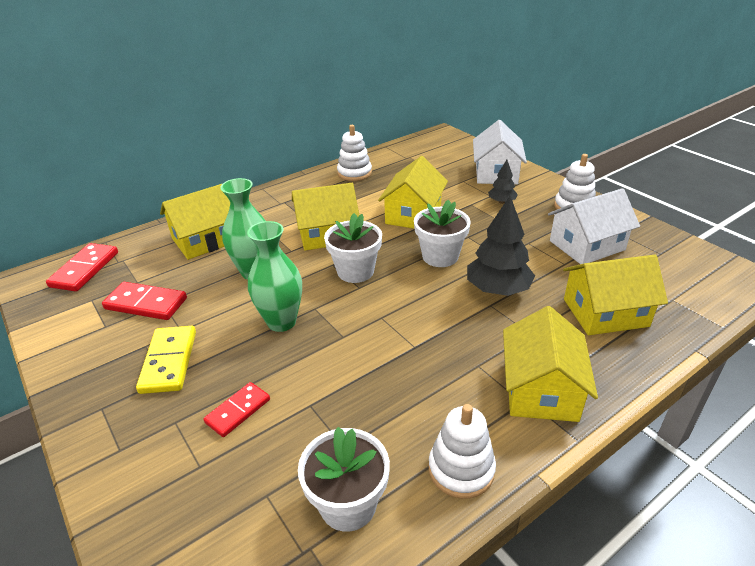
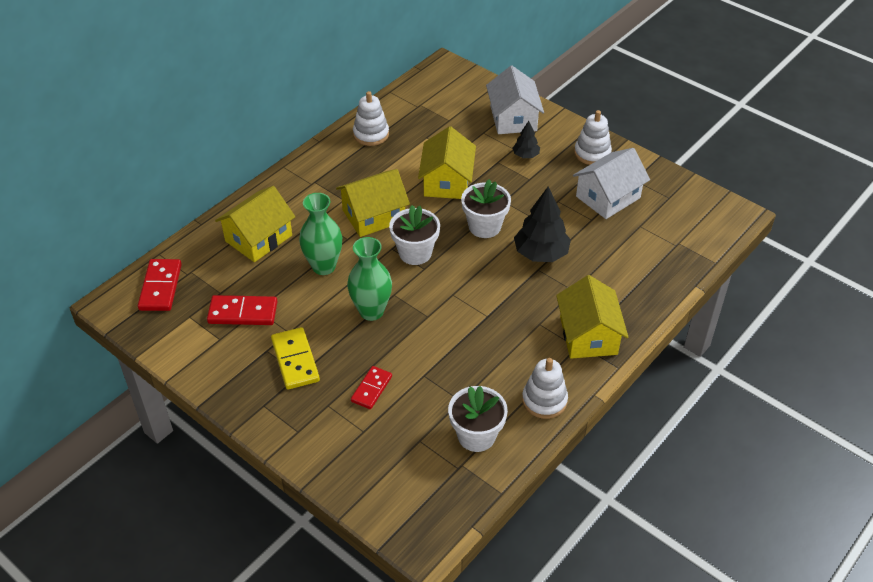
camera: 15 degrees left, 10 degrees up
yellow house [563,255,668,335] -> none

